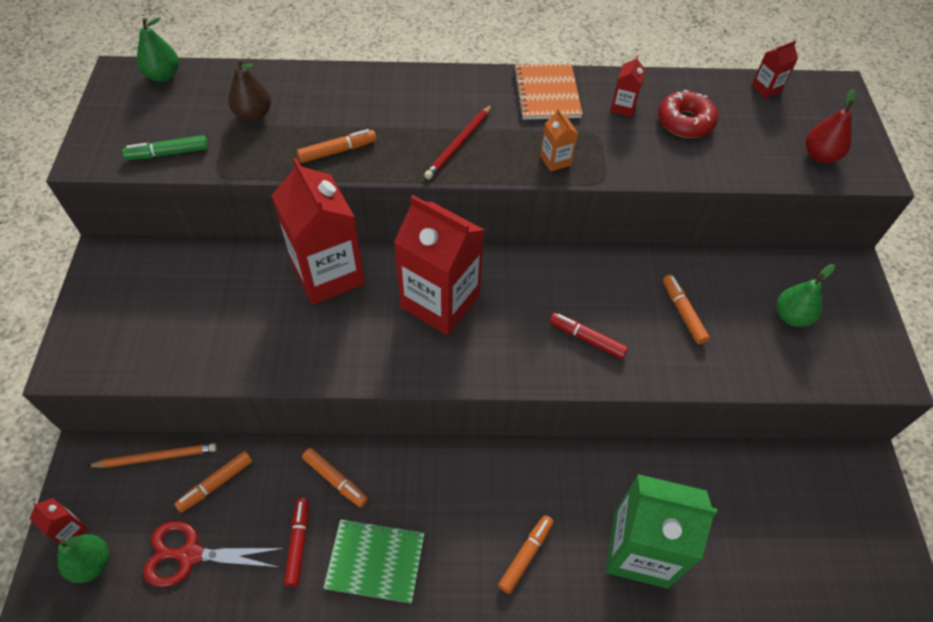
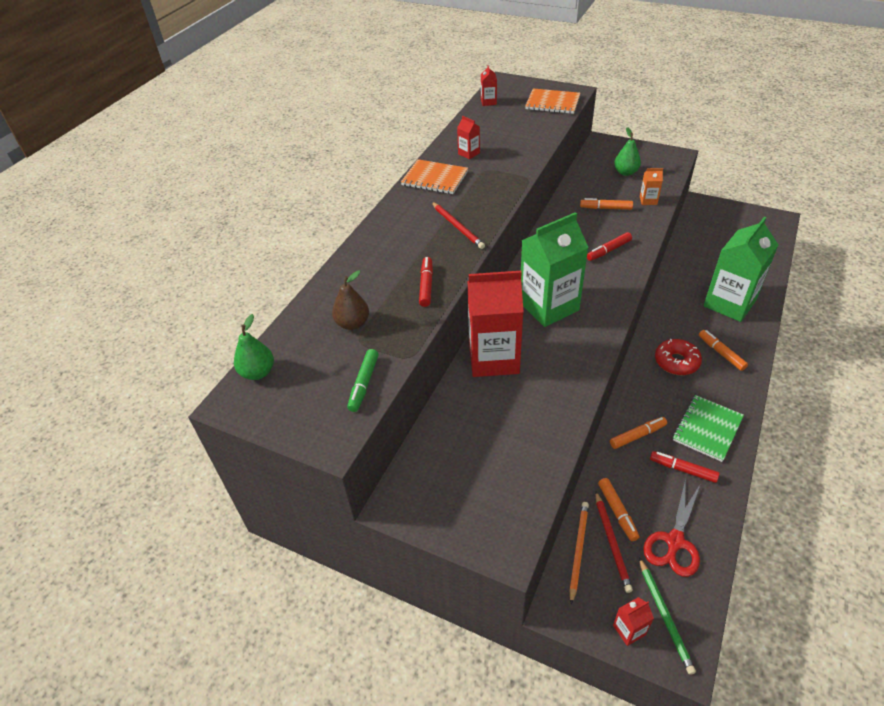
camera: 60 degrees left, 10 degrees down
green pear [57,534,109,583] -> green pencil [639,558,696,675]
orange marker [297,129,376,163] -> red marker [419,257,433,307]
red carton [394,195,484,335] -> green carton [521,212,589,327]
orange carton [540,109,578,172] -> orange carton moved to [640,168,663,205]
red donut [658,90,718,138] -> red donut moved to [655,339,702,375]
red pear [806,89,857,163] -> orange notebook [525,88,580,114]
none -> red pencil [595,492,633,593]

